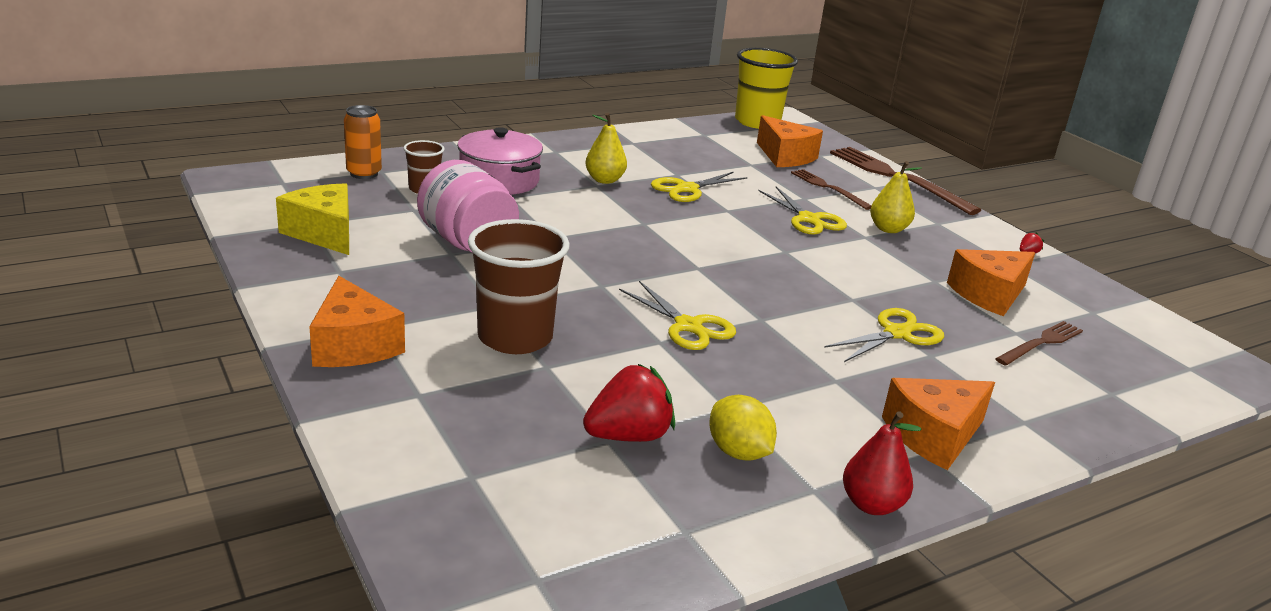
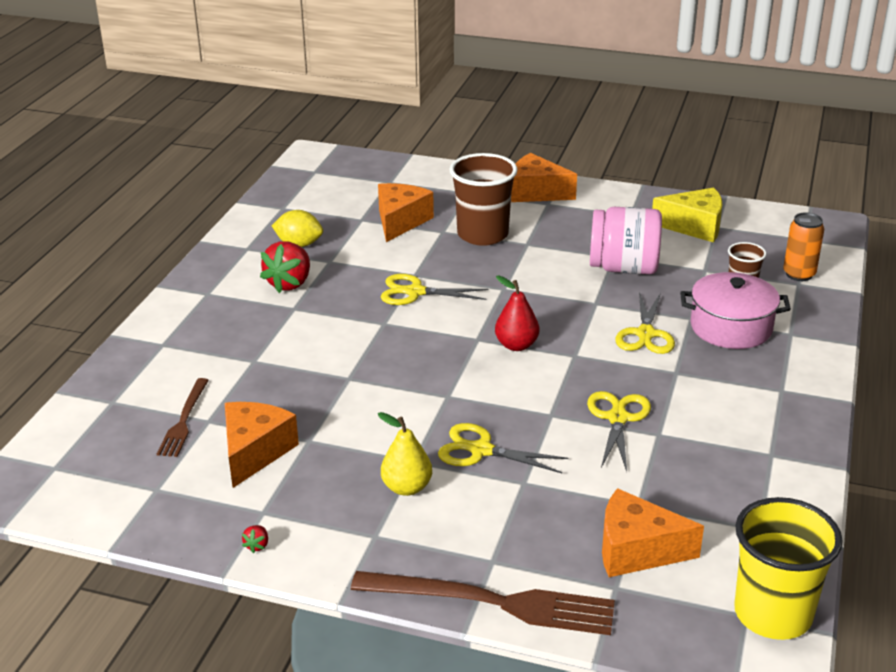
camera: 140 degrees right, 5 degrees up
red strawberry [583,363,675,442] -> red strawberry moved to [260,241,310,293]
yellow pear [585,113,627,184] -> none
brown fork [791,169,871,210] -> none
yellow scissors [824,308,944,362] -> yellow scissors moved to [615,292,675,354]
red pear [843,411,921,515] -> red pear moved to [495,276,539,351]
orange cheese [882,378,995,470] -> orange cheese moved to [378,183,434,242]

